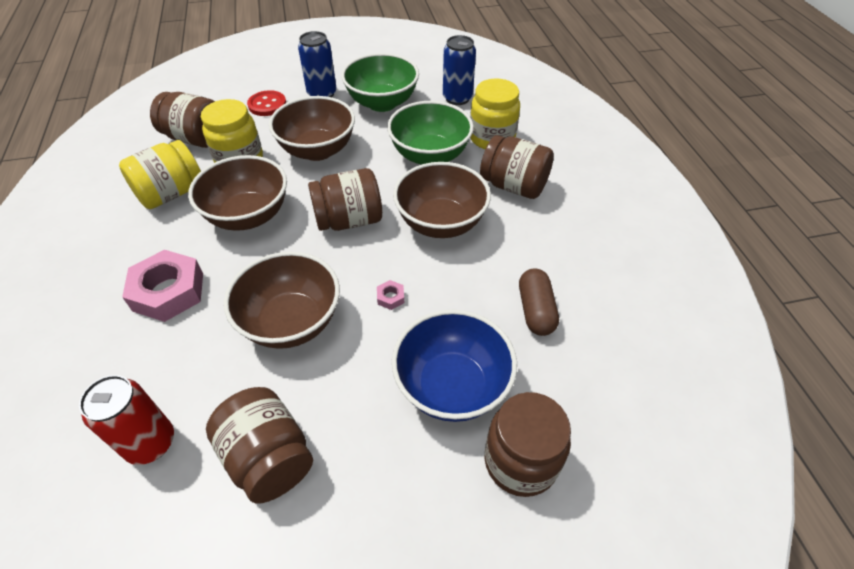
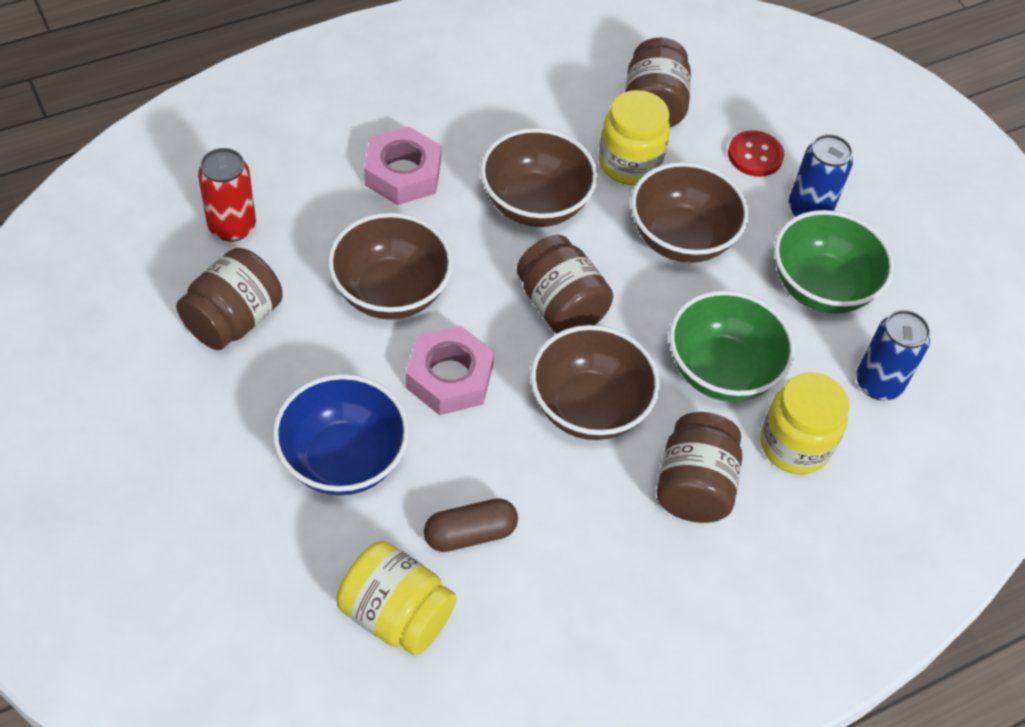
camera: 70 degrees right, 5 degrees up
yellow jar [119,140,201,209] -> yellow jar moved to [336,541,457,656]
pink nut [377,280,404,310] -> pink nut [406,325,494,415], size x2.45
brown jar [485,392,571,497] -> none

